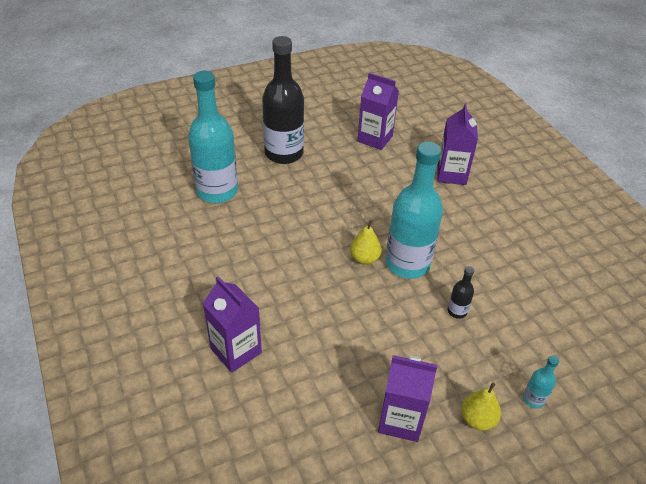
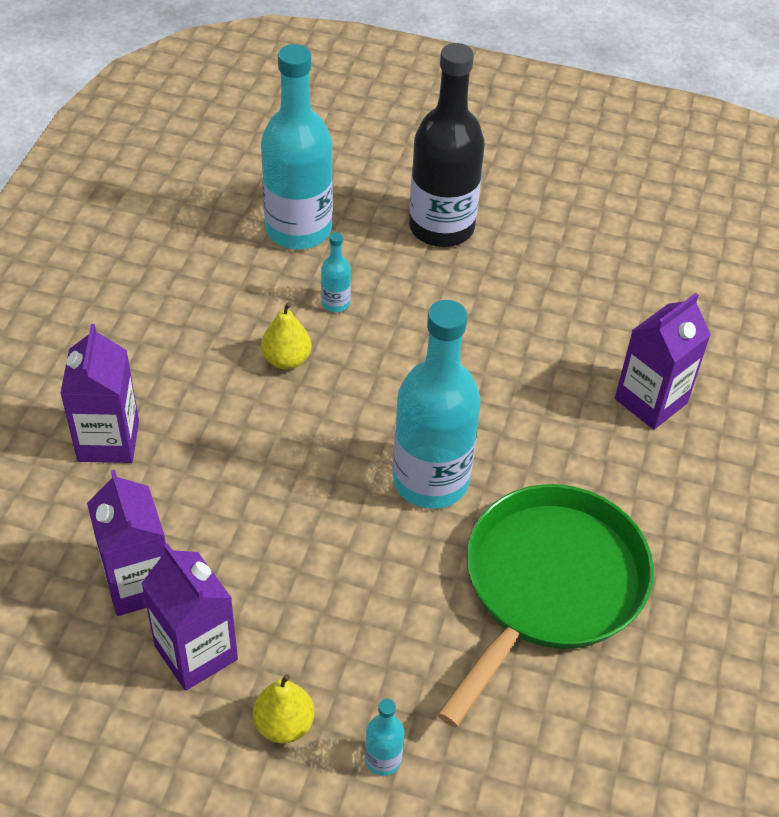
camera: 40 degrees right, 5 degrees up
yellow pear [350,220,382,265] -> yellow pear moved to [261,302,311,369]
purple carton [357,73,399,150] -> purple carton moved to [87,470,166,616]
black bottle [448,266,474,319] -> none
none -> turquoise bottle [321,232,351,312]
none -> green pan [437,484,654,728]

